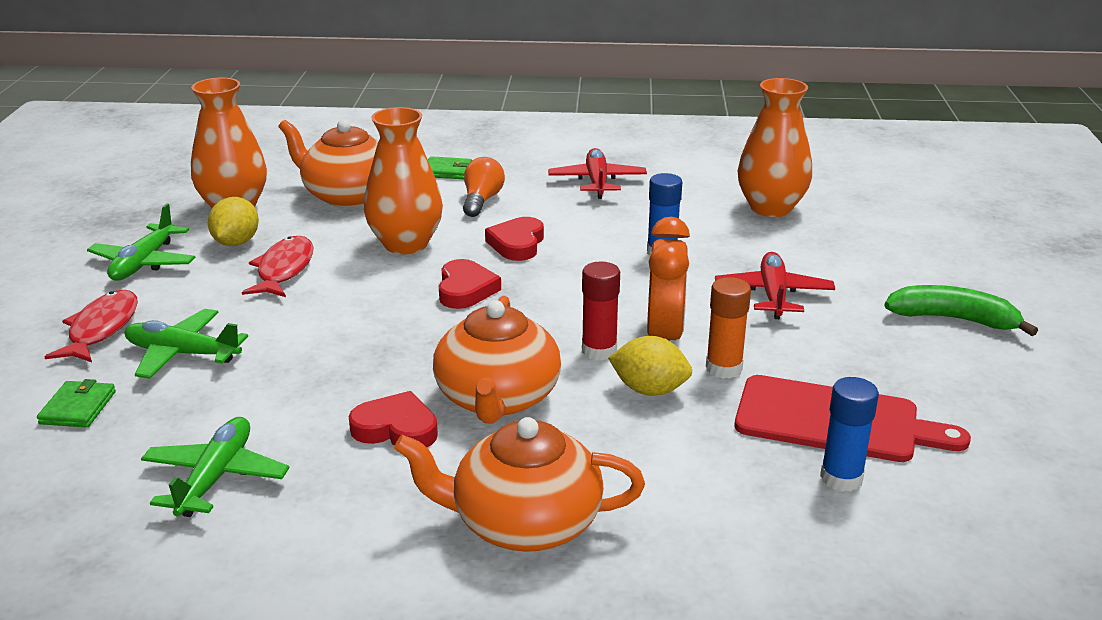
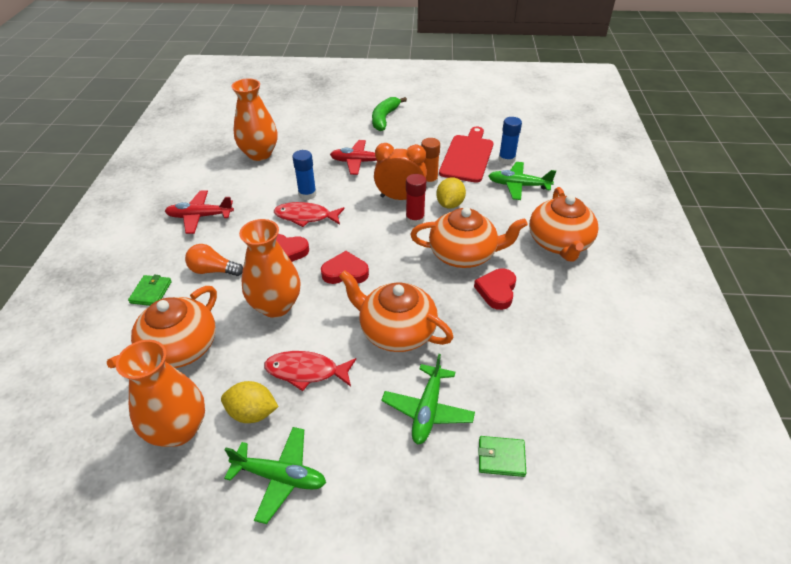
camera: 90 degrees left, 15 degrees up
red fish [44,290,138,362] -> red fish moved to [274,202,345,227]
green plane [141,417,290,517] -> green plane moved to [489,162,556,200]
none -> orange teapot [339,270,454,352]

